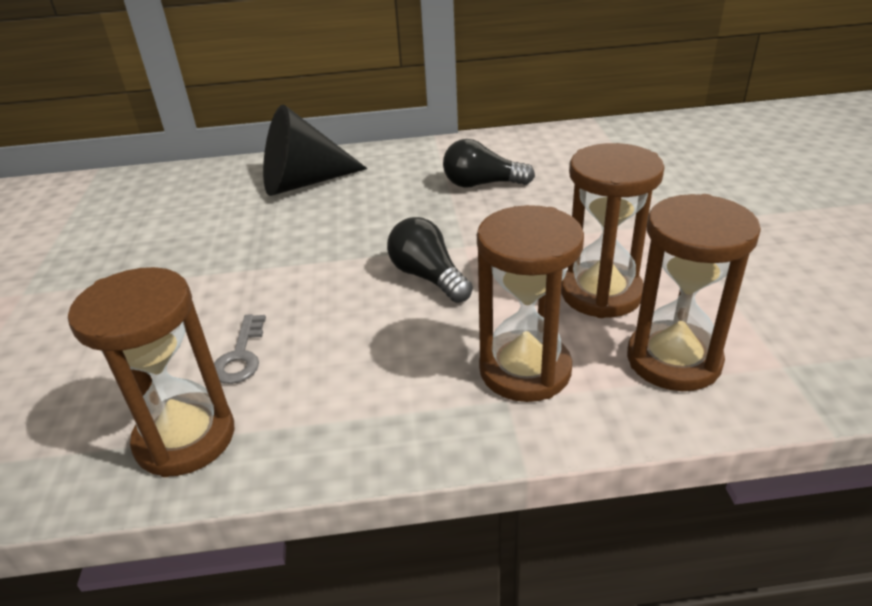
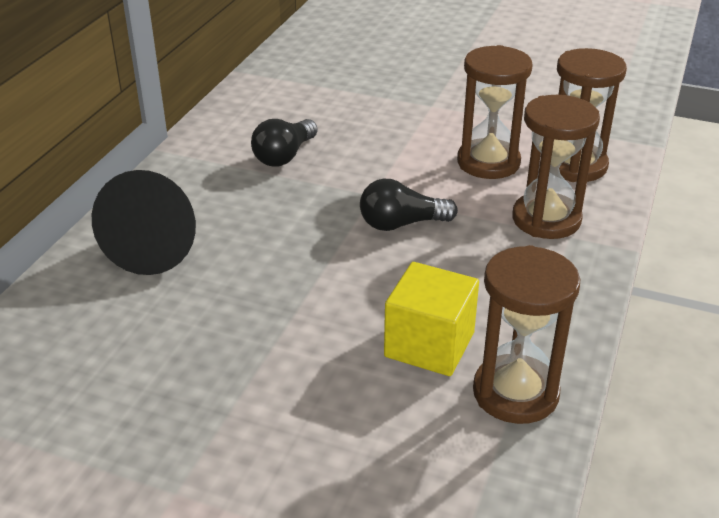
camera: 65 degrees left, 0 degrees up
grey key [214,314,266,384] -> yellow cube [384,262,479,376]

